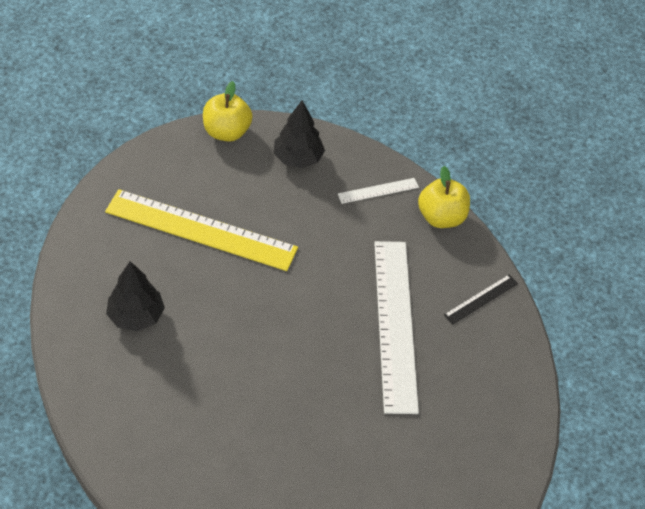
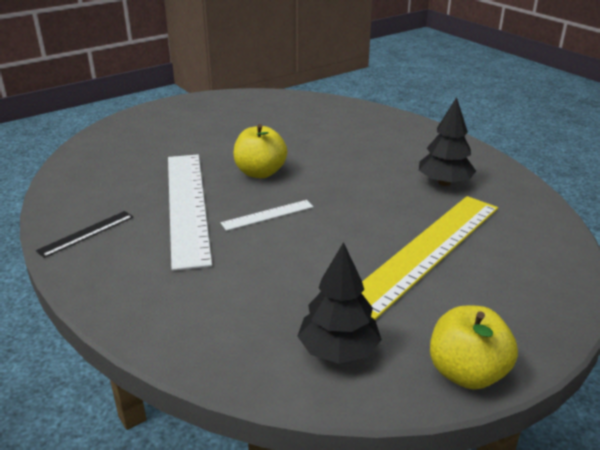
camera: 175 degrees right, 20 degrees down
yellow ruler [105,189,298,271] -> yellow ruler turned 60 degrees counterclockwise [362,196,498,320]
white ruler [338,178,419,204] -> white ruler moved to [220,200,314,231]
yellow apple [418,166,470,228] -> yellow apple moved to [233,124,287,178]

